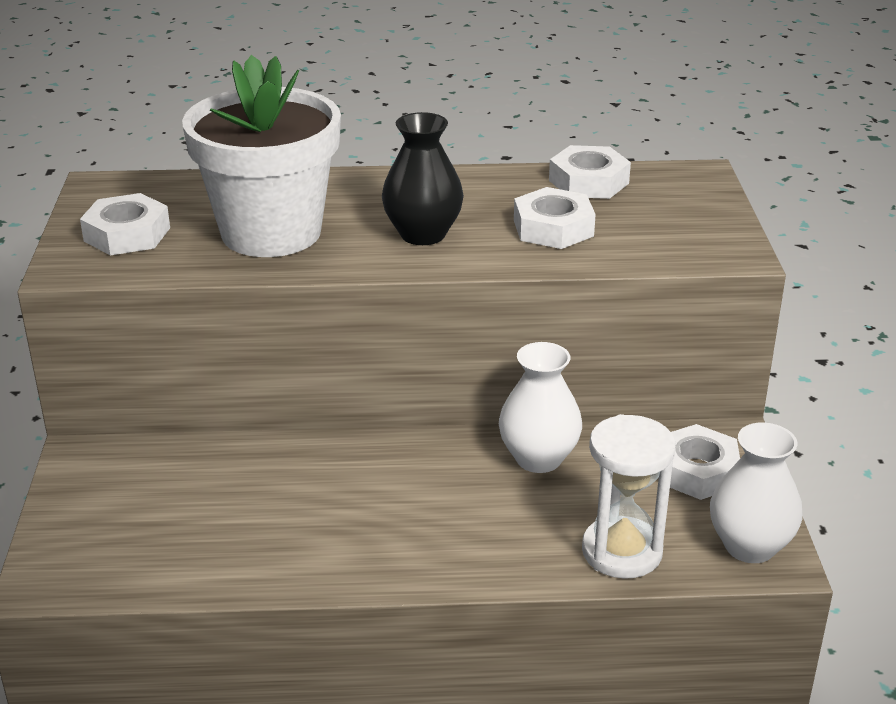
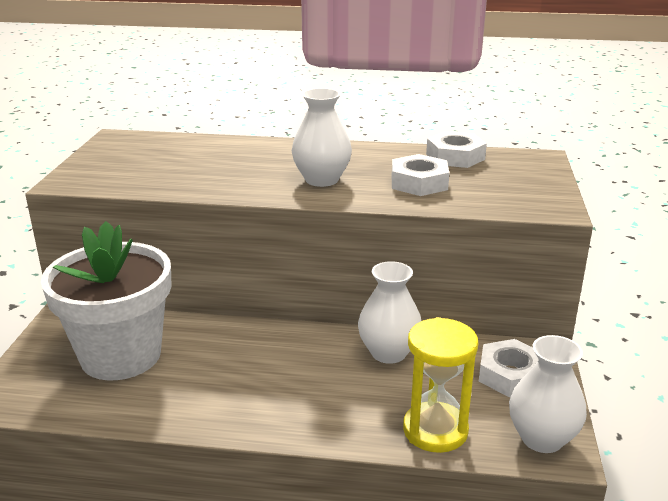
camera: 10 degrees right, 5 degrees down
white nut [80,193,170,256] -> none
white flower pot [182,55,341,257] -> white flower pot moved to [41,221,172,380]
black vase [382,112,464,245] -> white vase [292,88,352,187]
white hourglass [582,414,676,579] -> yellow hourglass [403,317,478,453]

